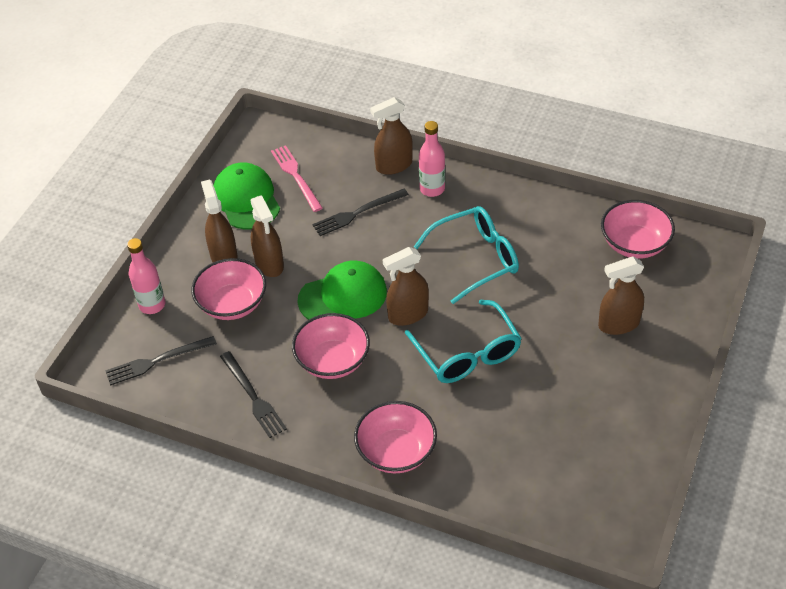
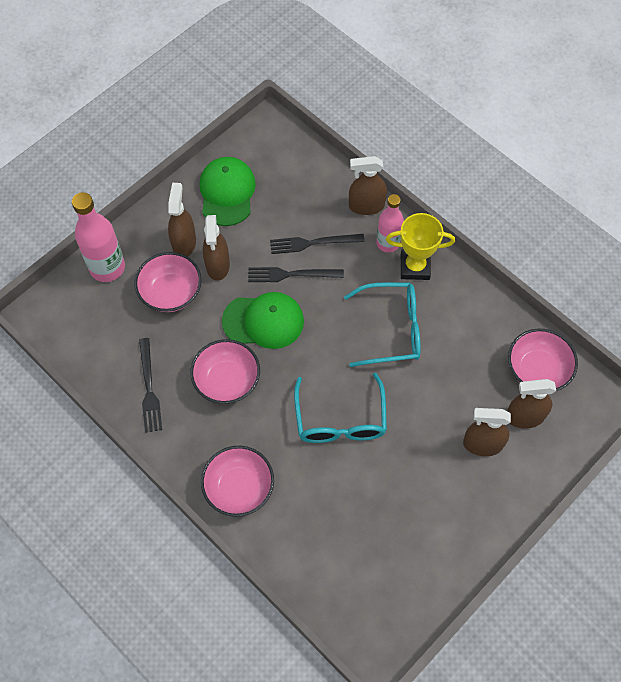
camera: 20 degrees right, 15 degrees up
black fork [105,336,217,386] -> black fork moved to [248,267,344,282]
pink bottle [127,238,165,314] -> pink bottle [72,192,125,282], size x1.51
pink fork [271,145,323,212] -> none
brown spray bottle [383,247,429,326] -> brown spray bottle moved to [507,379,556,428]
none -> yellow trophy [386,213,455,280]

